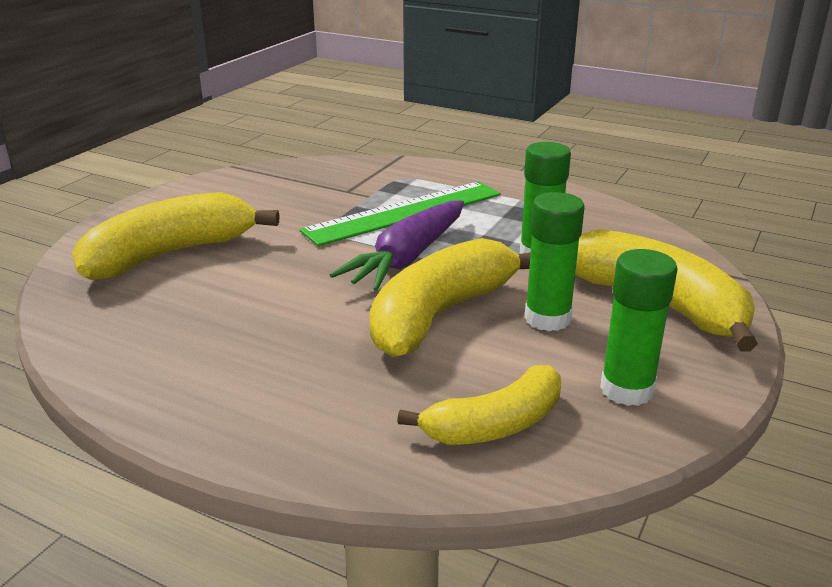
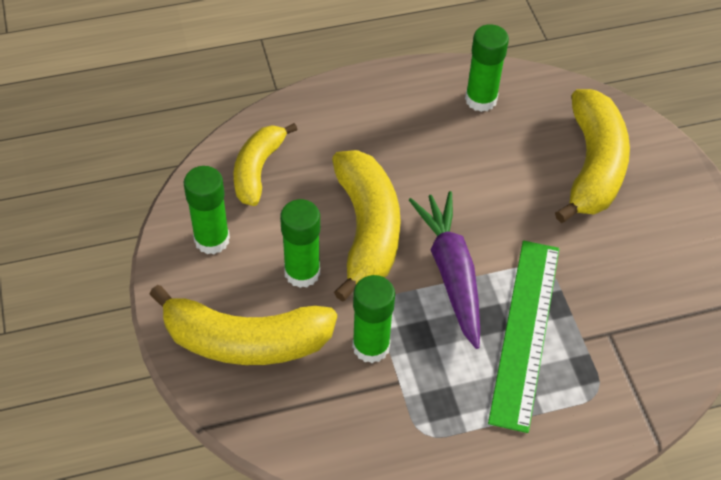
camera: 135 degrees right, 25 degrees up
none -> green glue stick [465,24,509,112]

